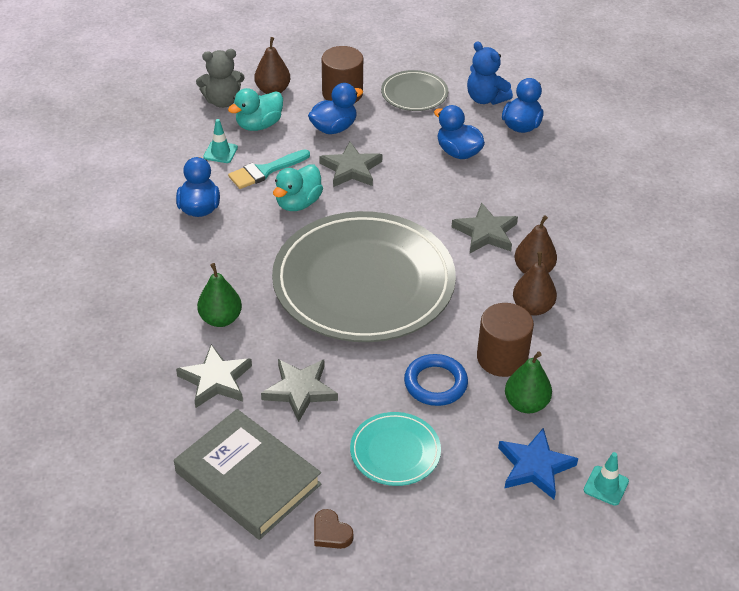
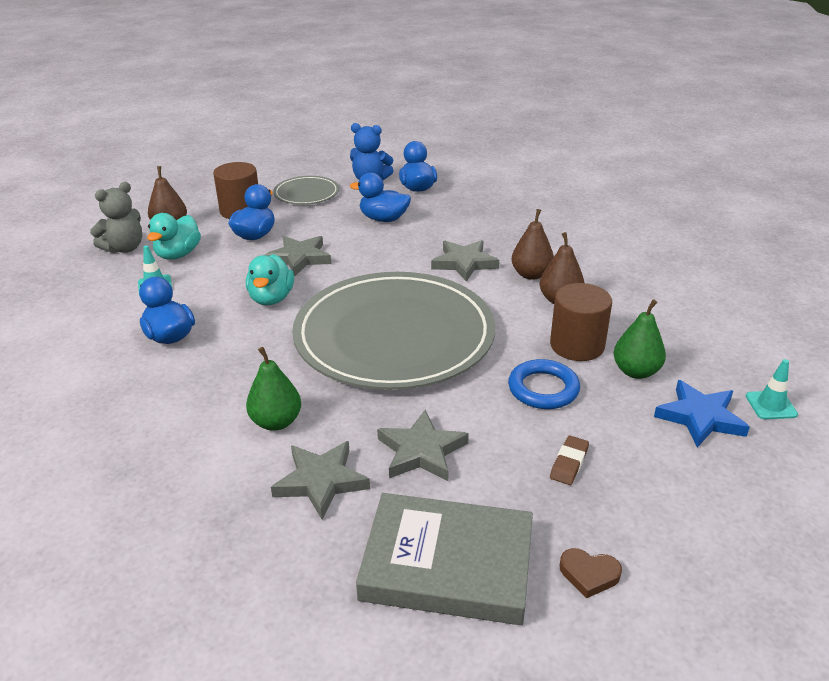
camera: 30 degrees left, 10 degrees down
turquoise brush [228,149,310,189] -> none
turquoise plate [350,412,441,486] -> brown eraser [550,436,589,485]

